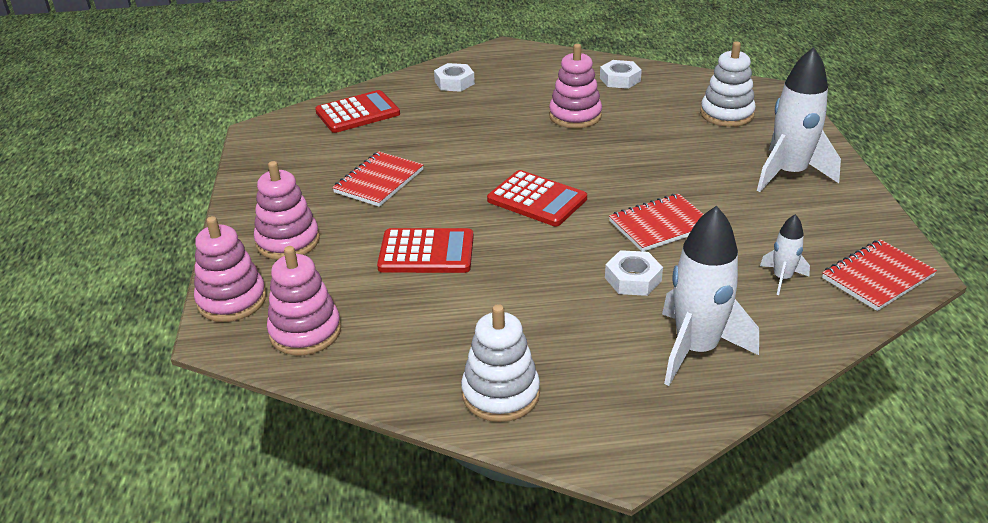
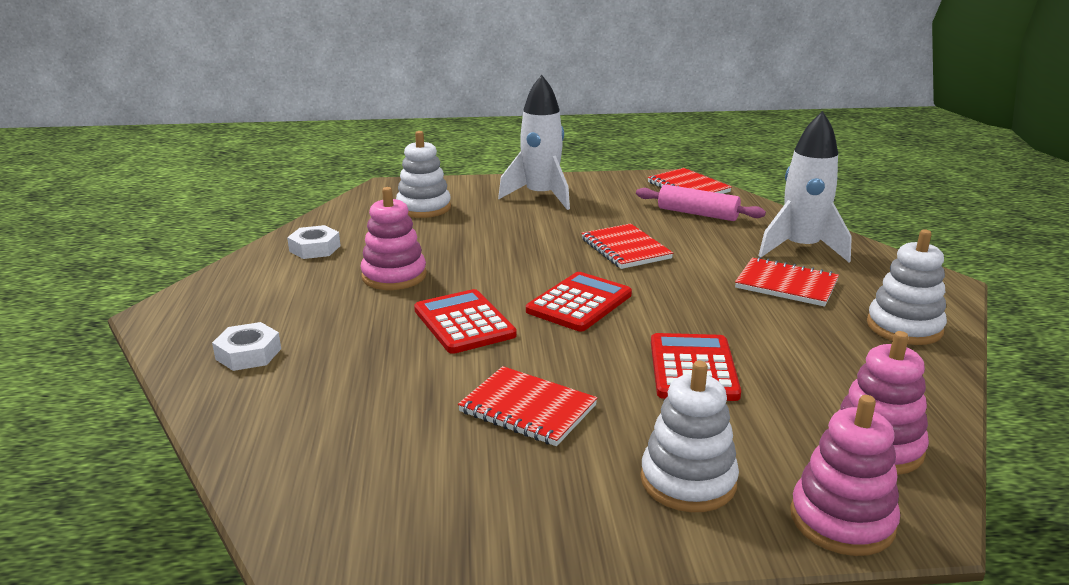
camera: 90 degrees left, 10 degrees down
pink stacking toy [254,161,320,260] -> white stacking toy [640,361,739,512]
red calculator [315,90,400,133] -> red calculator moved to [414,289,517,354]
white nut [605,250,663,296] -> none
white rocket [760,214,810,295] -> pink rolling pin [636,184,766,221]
none -> red notebook [735,257,839,307]

